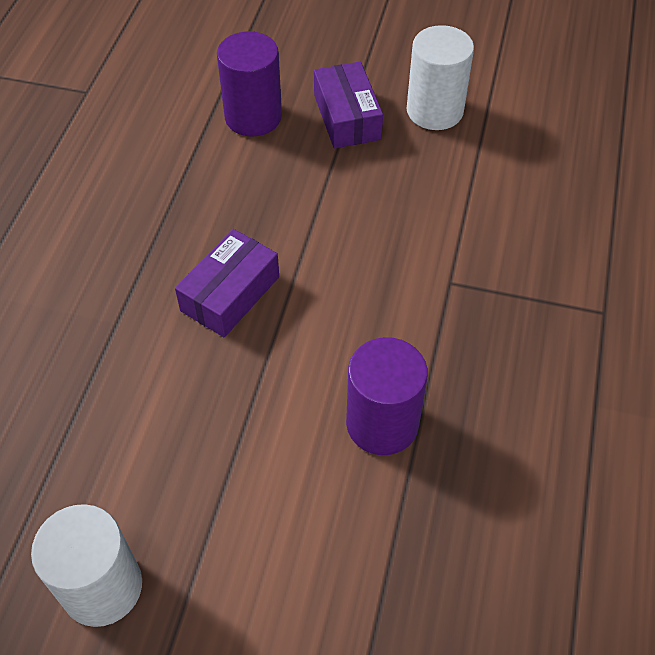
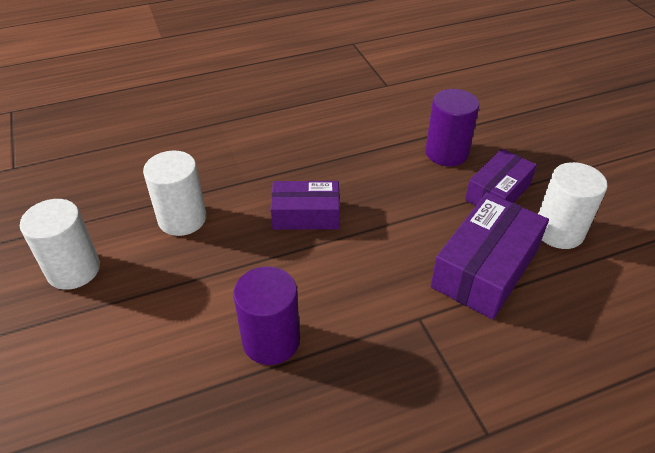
camera: 55 degrees right, 10 degrees down
none -> white cylinder [143,151,206,236]
none -> purple box [431,192,549,320]

